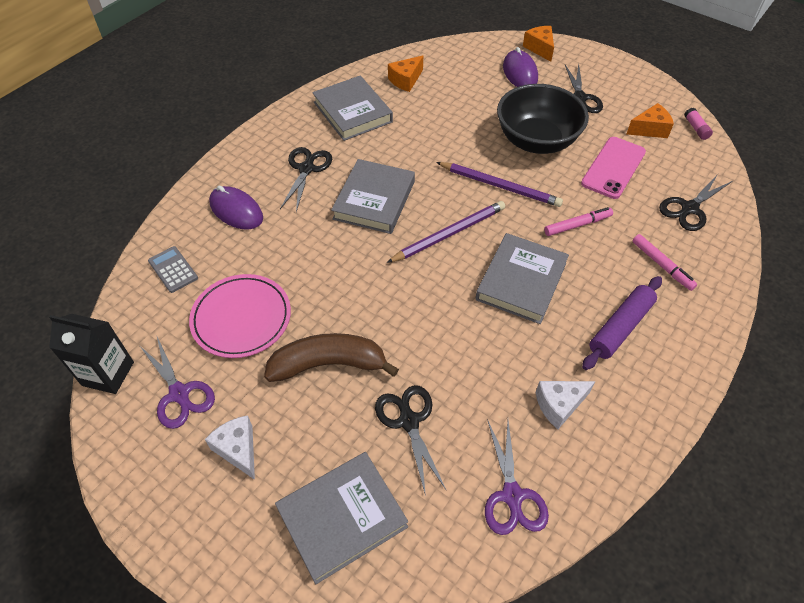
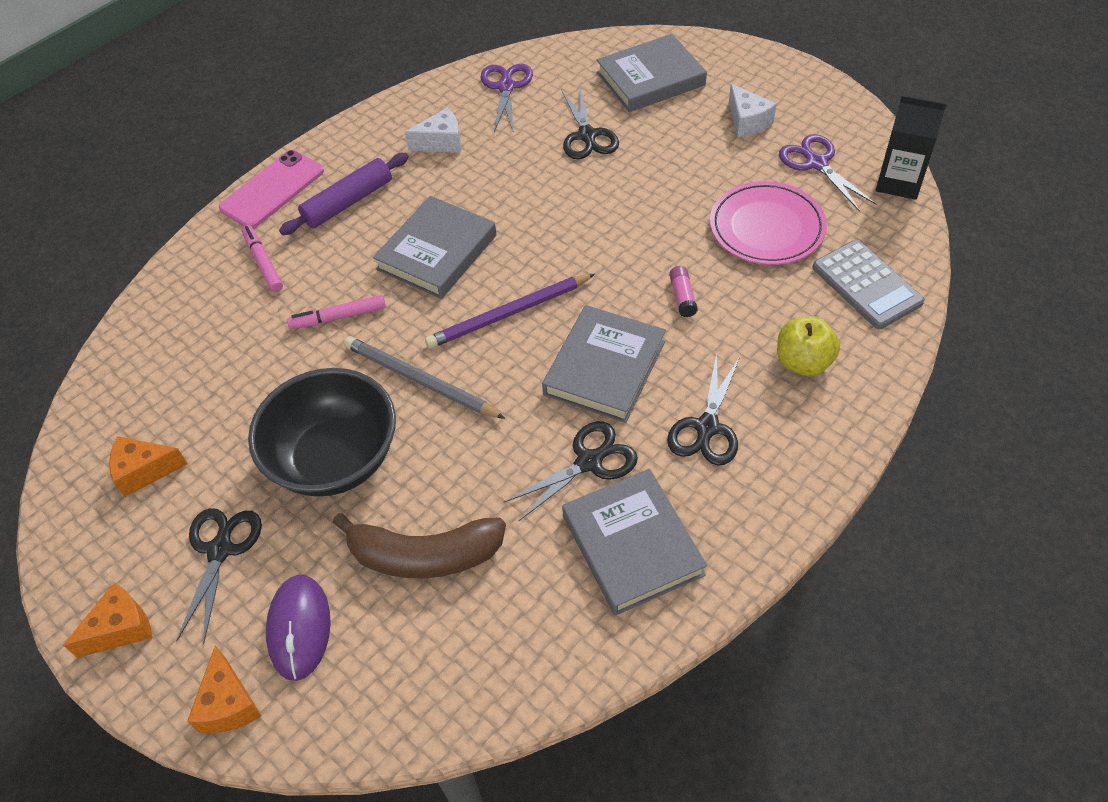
camera: 170 degrees left, 0 degrees up
grey calculator [148,246,198,293] -> grey calculator [813,240,925,329], size x1.56
purple mouse [209,185,263,230] -> yellow apple [777,316,840,376]
brown banana [264,333,399,382] -> brown banana moved to [333,513,506,578]
orange cheese [388,55,423,92] -> orange cheese moved to [63,582,152,658]
purple pencil [436,162,563,207] -> grey pencil [344,336,506,419]
pink phone [581,137,646,199] -> pink phone moved to [219,150,324,228]
black scissors [659,174,732,231] -> black scissors moved to [504,421,638,521]
pink glue stick [684,108,713,140] -> pink glue stick moved to [669,266,698,317]

